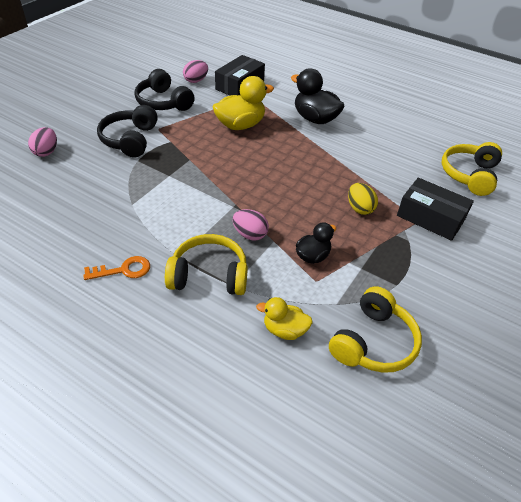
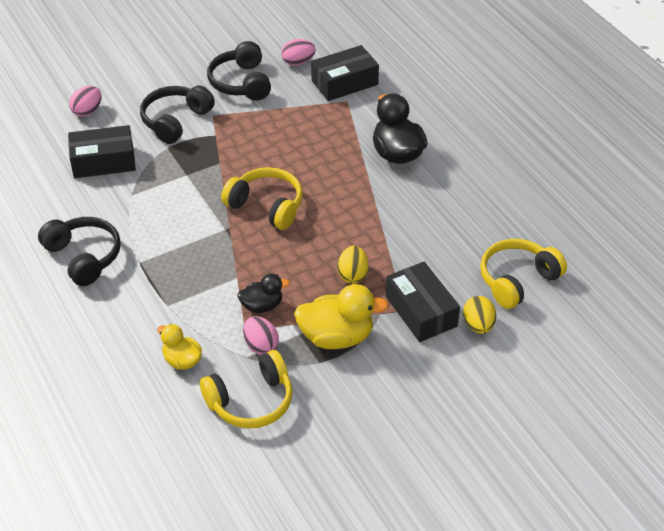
camera: 30 degrees right, 0 degrees up
orange key [83,256,150,280] -> black headphones [38,217,121,286]
yellow headphones [165,234,248,295] -> yellow headphones moved to [221,167,303,230]
yellow duck [213,76,274,130] -> yellow duck moved to [294,284,389,349]
pink egg [233,209,269,240] -> pink egg moved to [243,316,279,355]
none -> black box [68,125,136,178]
none -> yellow egg [463,296,496,334]

